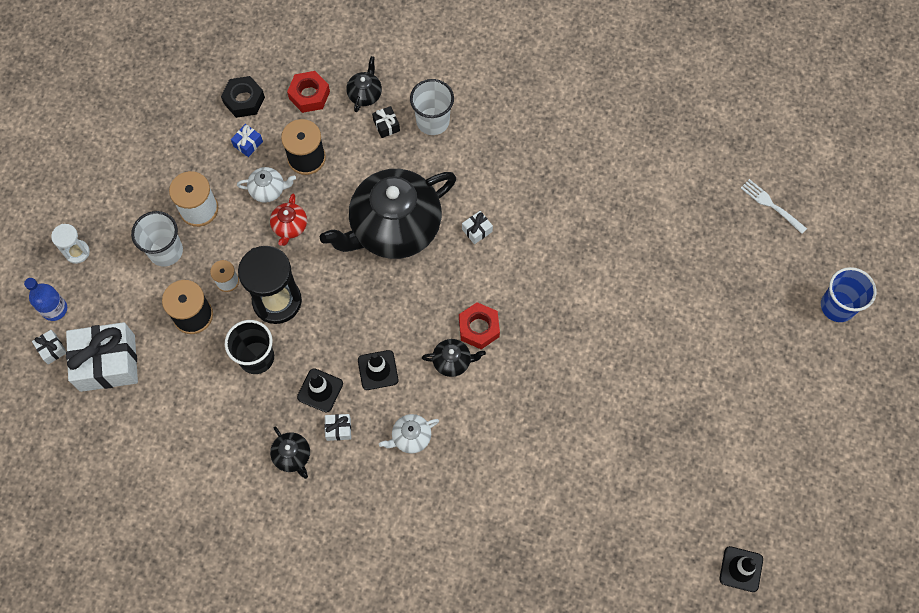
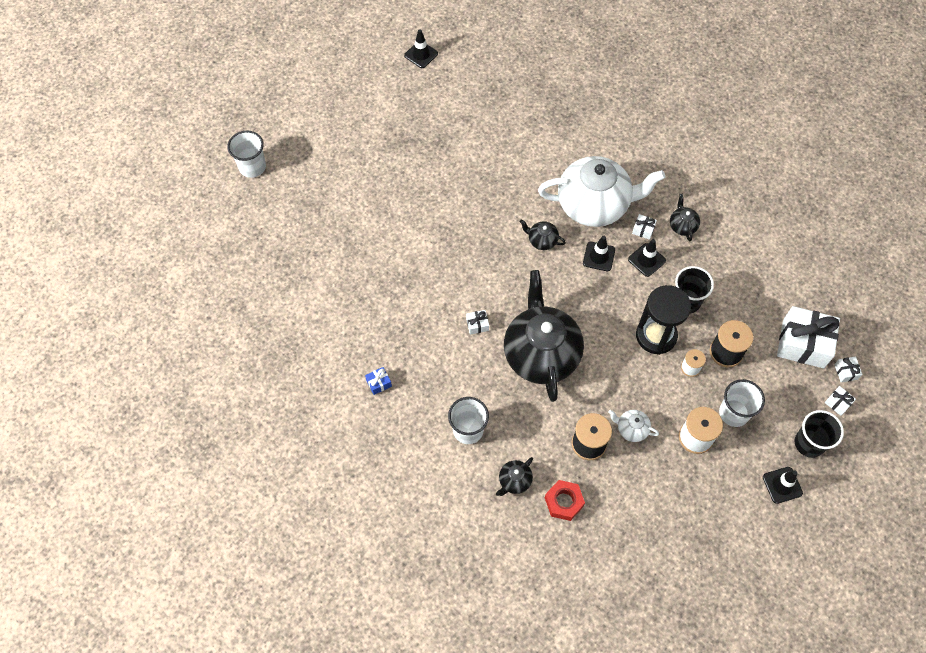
camera: 155 degrees left, 5 degrees down
blue bottle [24,278,67,321] -> white gift [824,386,856,416]
white hourglass [51,224,90,264] -> black cup [795,410,844,458]
black nut [221,76,265,118] -> none
blue gift [231,124,263,157] -> blue gift moved to [365,367,392,395]
red teapot [270,194,307,246] -> none
black teapot [320,169,456,259] -> black teapot turned 90 degrees counterclockwise [504,270,584,402]
black gift [372,106,400,138] -> none
white teapot [379,414,439,454] -> white teapot [538,156,665,227], size x2.47
red nut [459,302,500,349] -> none
white fork [741,179,807,234] -> none
blue cup [821,267,876,322] -> white cup [228,131,266,178]
none -> black traffic cone [763,467,803,504]

